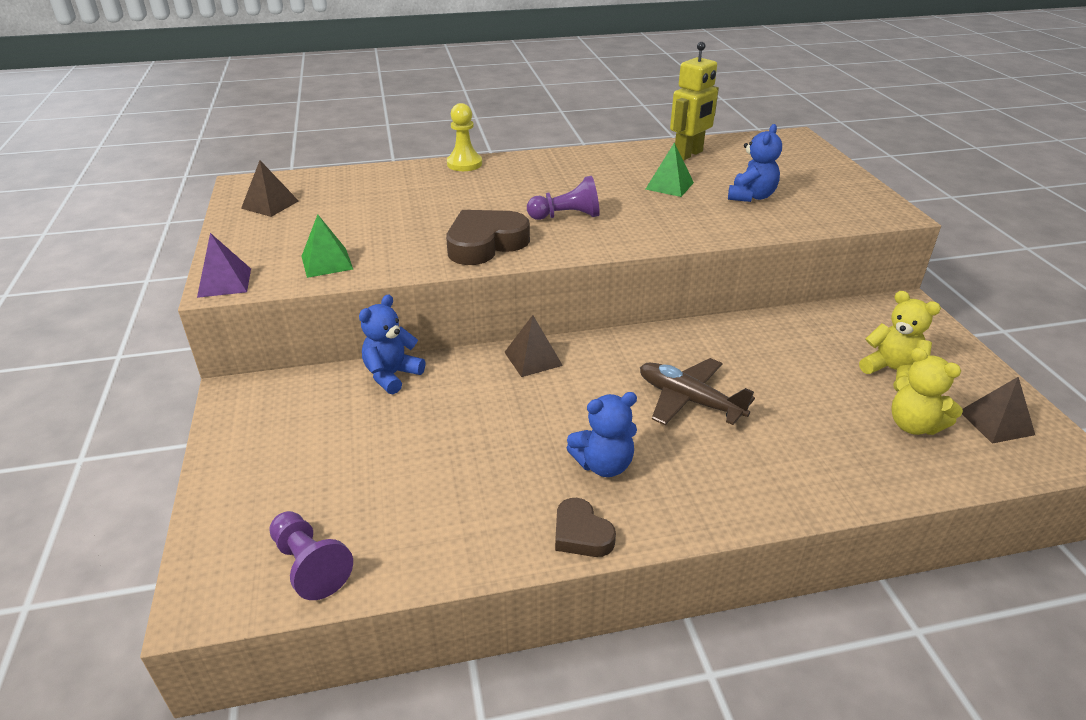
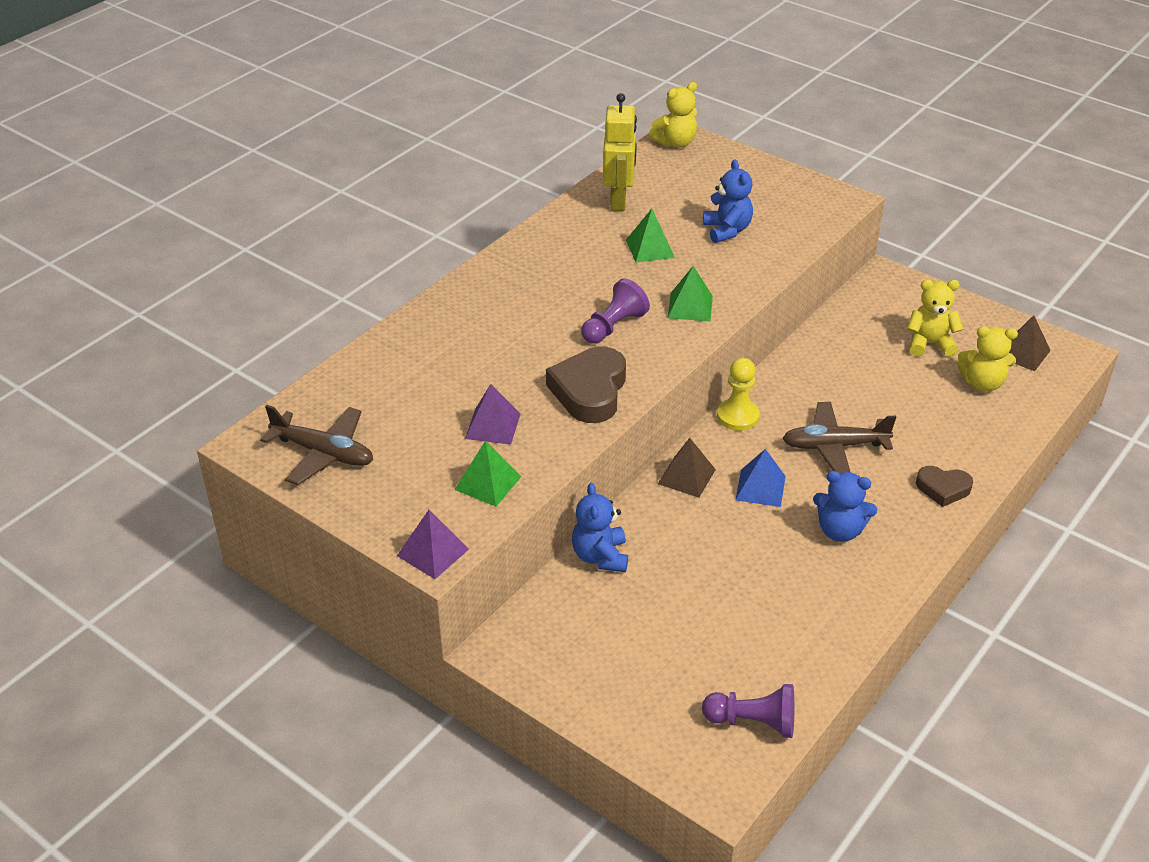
camera: 40 degrees left, 5 degrees up
brown pyramid [241,160,298,217] -> brown plane [260,405,373,485]
yellow pawn [447,103,482,171] -> yellow pawn moved to [717,358,760,431]
brown heart [555,498,616,557] -> brown heart moved to [916,466,973,507]
blue teddy bear [567,392,637,477] -> blue teddy bear turned 75 degrees clockwise [813,471,877,542]
none -> purple pyramid [465,384,521,445]
none -> yellow teddy bear [649,82,697,148]
none -> green pyramid [668,266,713,321]
none -> blue pyramid [735,449,786,507]

